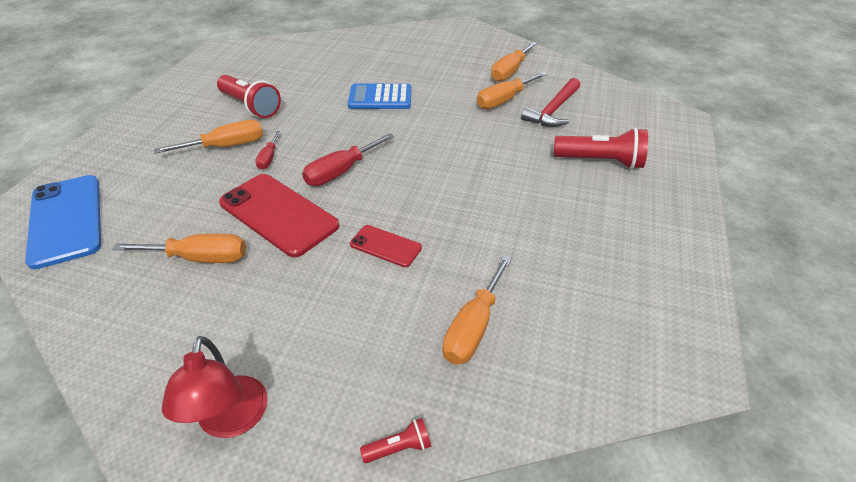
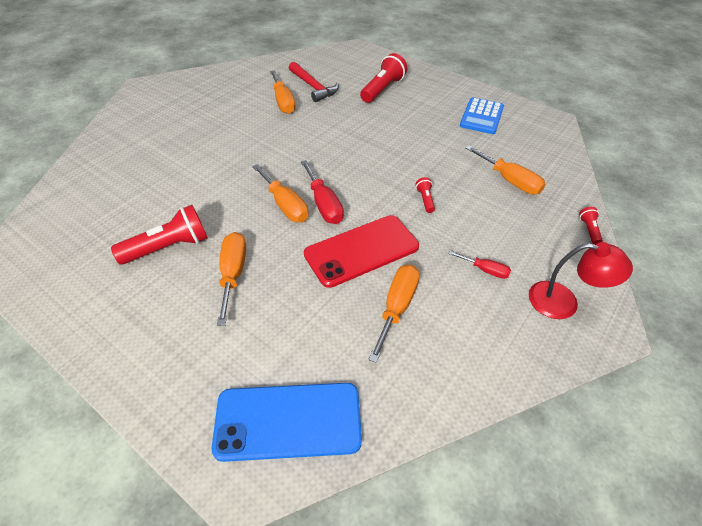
camera: 70 degrees left, 5 degrees up
red screwdriver [255,131,280,170] -> red screwdriver moved to [449,251,511,279]
blue calculator [348,84,412,109] -> blue calculator moved to [460,97,504,134]
red phone [350,225,422,267] -> red flashlight [416,177,435,213]
orange screwdriver [491,42,537,82] -> orange screwdriver moved to [252,164,309,222]

